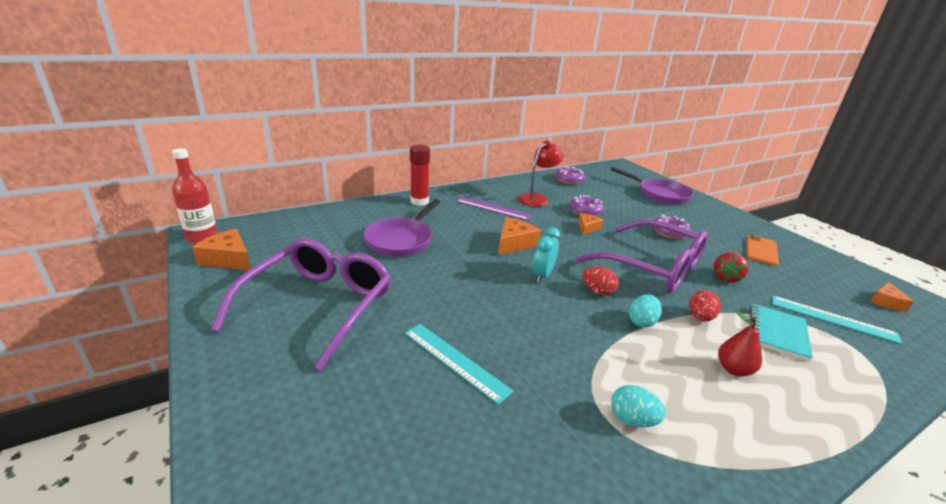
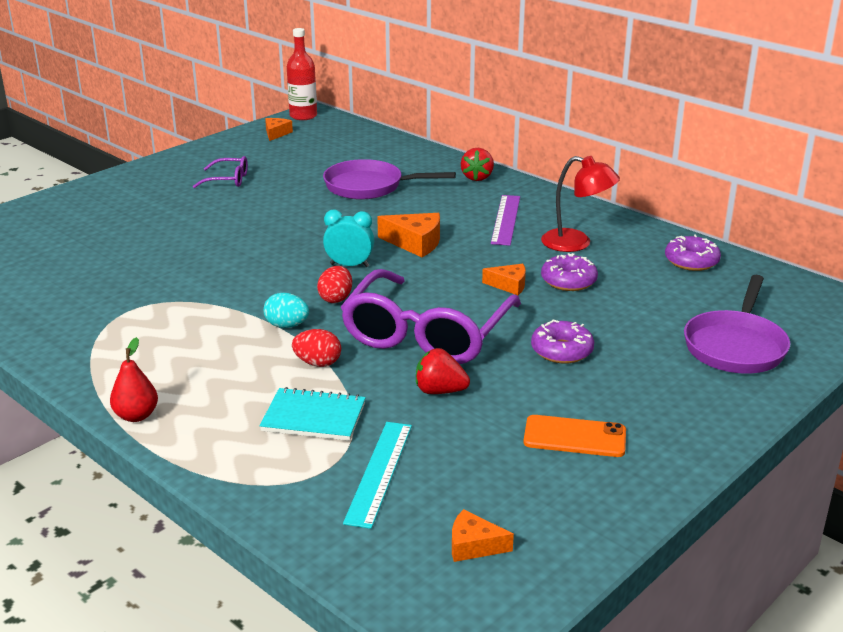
camera: 75 degrees right, 0 degrees up
orange cheese [192,229,251,270] -> orange cheese [265,118,293,141], size x0.64
purple glasses [211,238,391,371] -> purple glasses [193,156,248,188], size x0.44
turquoise ruler [405,324,514,404] -> none
red glue stick [410,145,430,206] -> red strawberry [461,148,494,181]
turquoise egg [611,385,666,427] -> none
red pear [718,311,762,376] -> red pear moved to [110,337,158,422]

